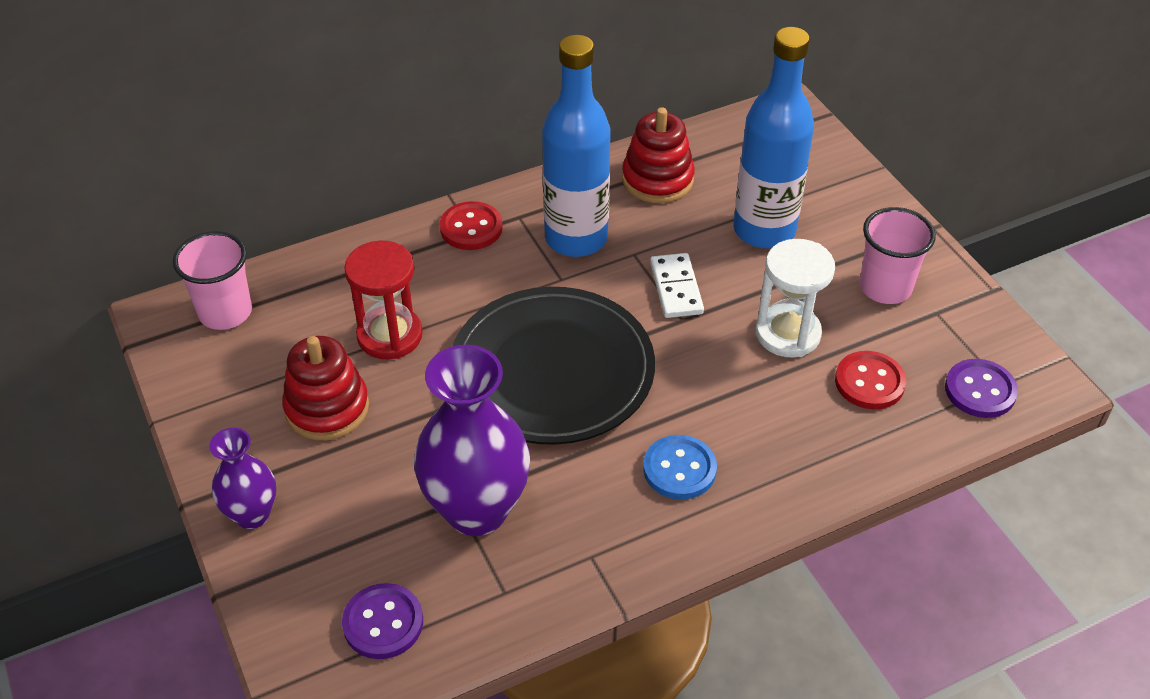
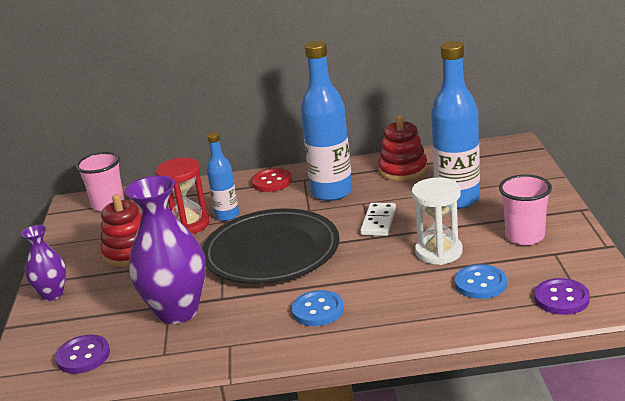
camera: 25 degrees right, 20 degrees down
red button [835,351,906,409] -> blue button [455,264,507,299]
none -> blue bottle [207,132,239,221]

